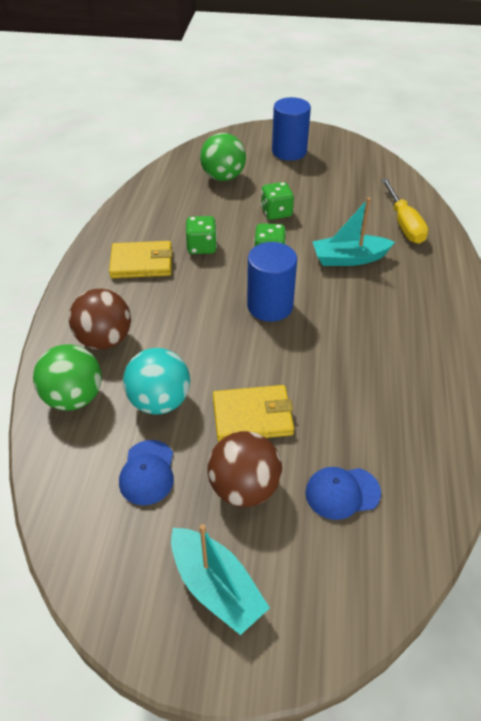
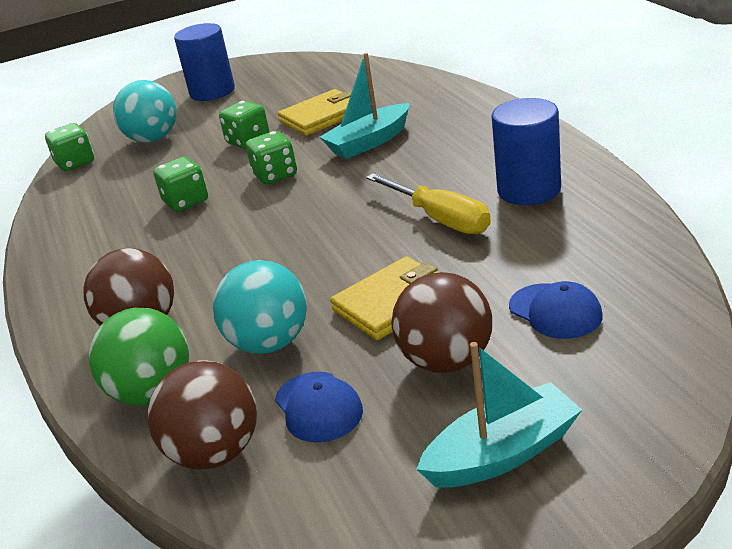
camera: 25 degrees left, 15 degrees down
yellow wallet [109,241,172,278] -> yellow wallet moved to [278,89,351,136]
turquoise boat [171,524,270,635] -> turquoise boat turned 45 degrees counterclockwise [416,342,582,488]
green ball [200,133,246,181] -> turquoise ball [113,80,176,143]
blue cylinder [247,242,297,322] -> blue cylinder moved to [491,98,561,205]
blue cap [305,467,381,520] -> blue cap turned 90 degrees counterclockwise [509,281,602,339]
yellow screwdriver [381,179,428,244] -> yellow screwdriver moved to [366,173,491,234]
none -> green dice [45,123,94,171]
none -> brown ball [147,361,257,470]

